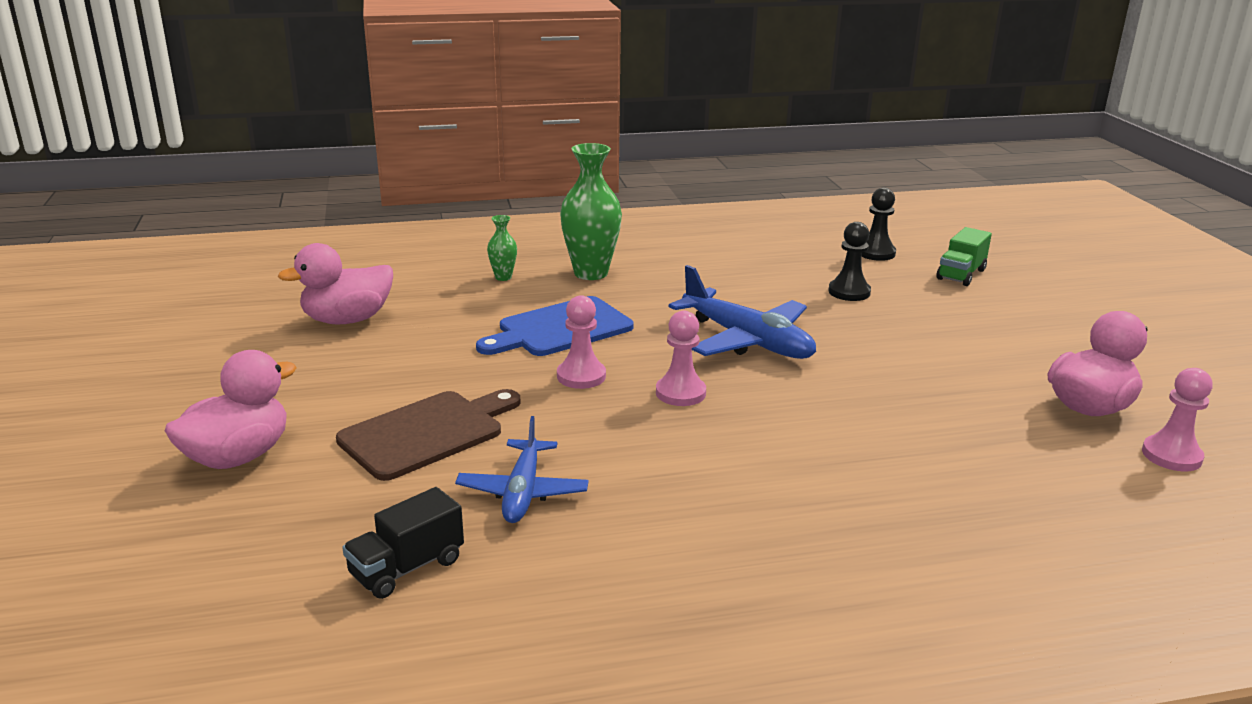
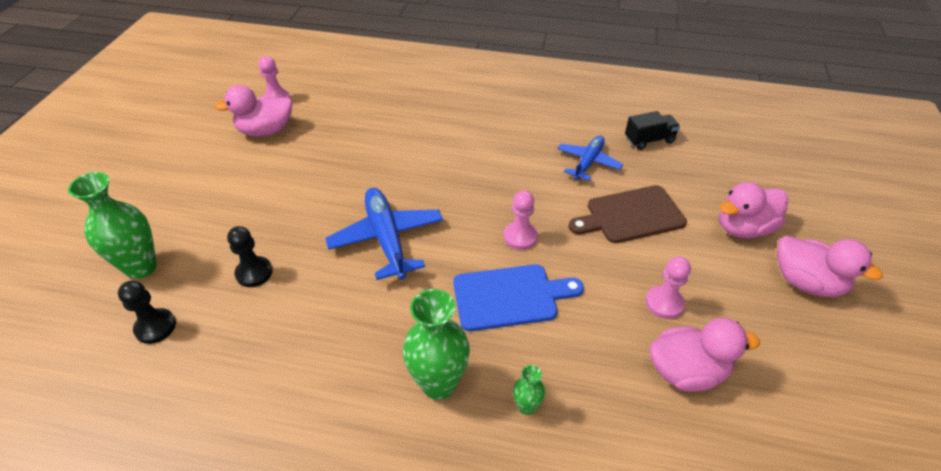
camera: 155 degrees left, 20 degrees up
pink pawn [656,311,706,406] -> pink pawn moved to [645,257,691,319]
green truck [937,227,992,286] -> green vase [68,172,157,279]
none -> pink duck [777,235,883,297]

